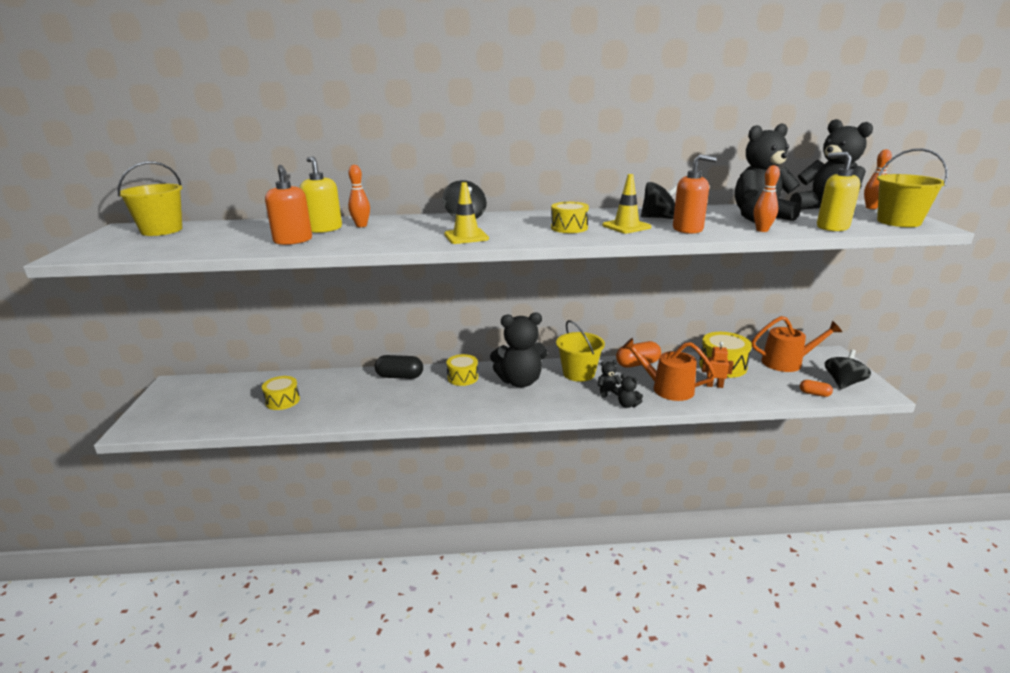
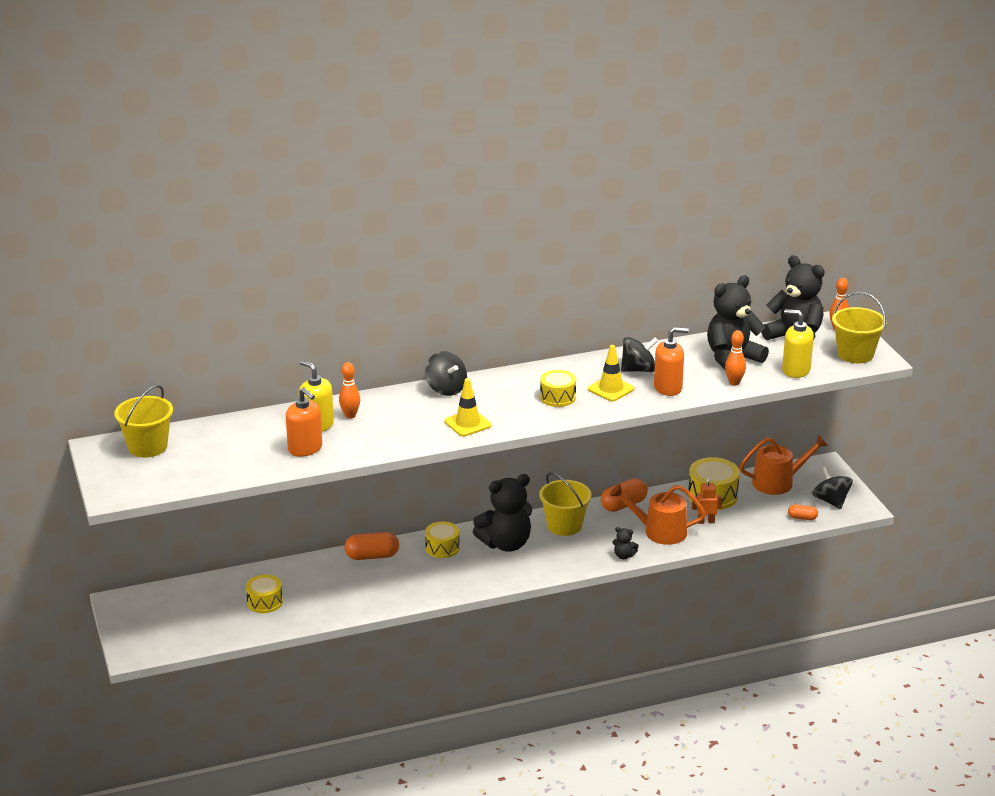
camera: 15 degrees left, 5 degrees up
black capsule [375,355,423,379] -> orange capsule [345,532,399,560]
black teddy bear [598,360,622,398] -> none
black spinning top [825,350,871,389] -> black spinning top turned 45 degrees counterclockwise [812,466,853,509]

